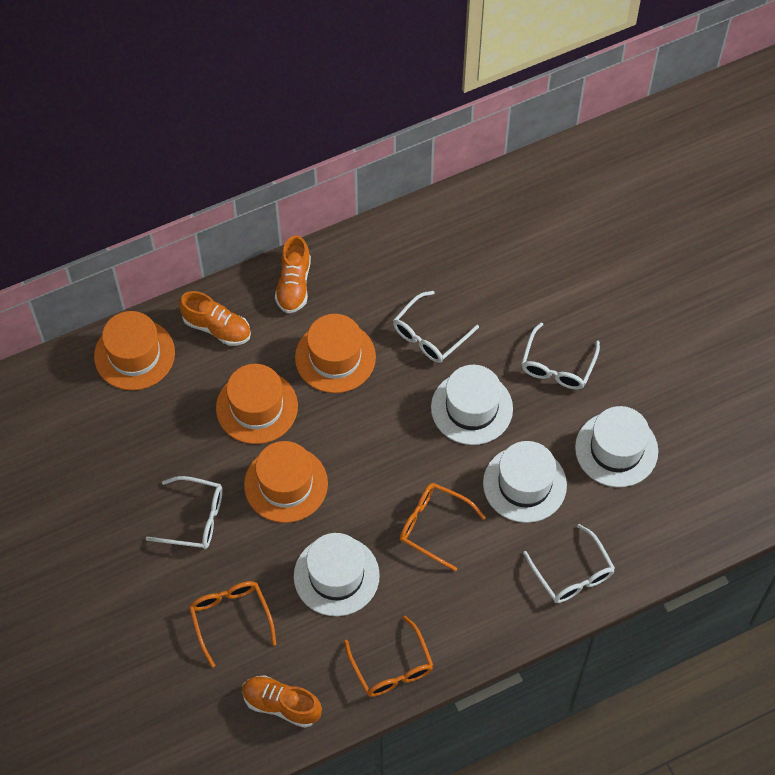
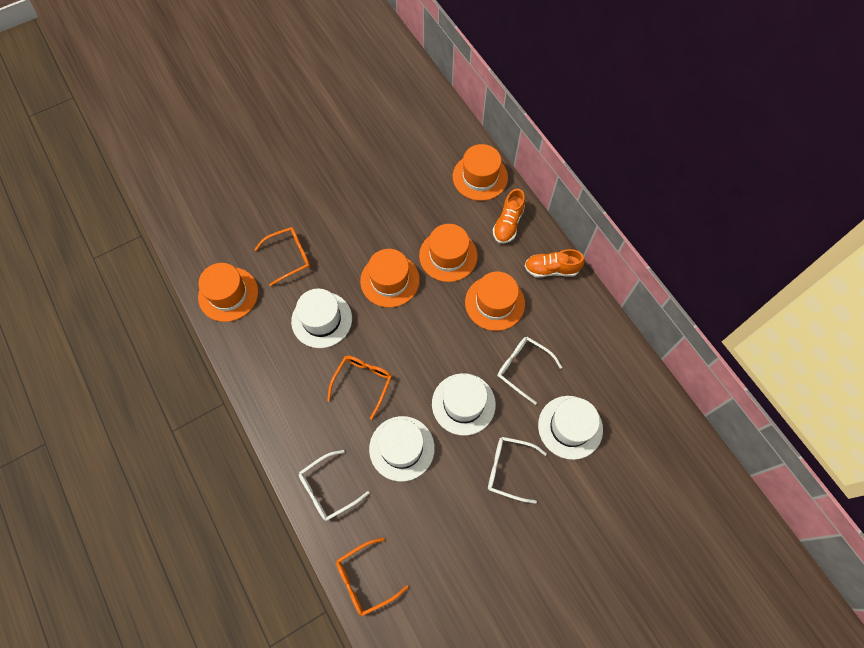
camera: 85 degrees right, 5 degrees up
white glasses [146,476,223,549] -> none
orange shoe [242,675,322,728] -> orange hat [198,263,258,322]
orange glasses [344,616,434,697] -> orange glasses moved to [336,537,408,616]
white hat [575,406,658,487] -> white hat moved to [538,396,603,460]

